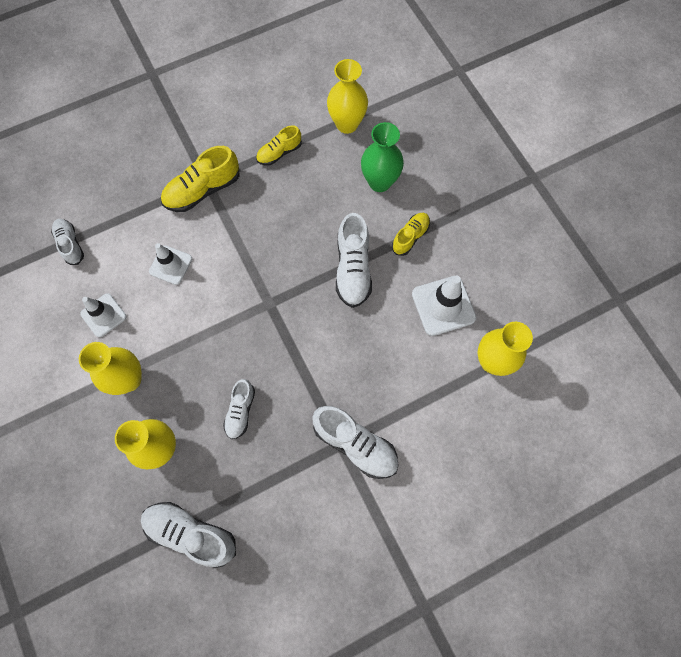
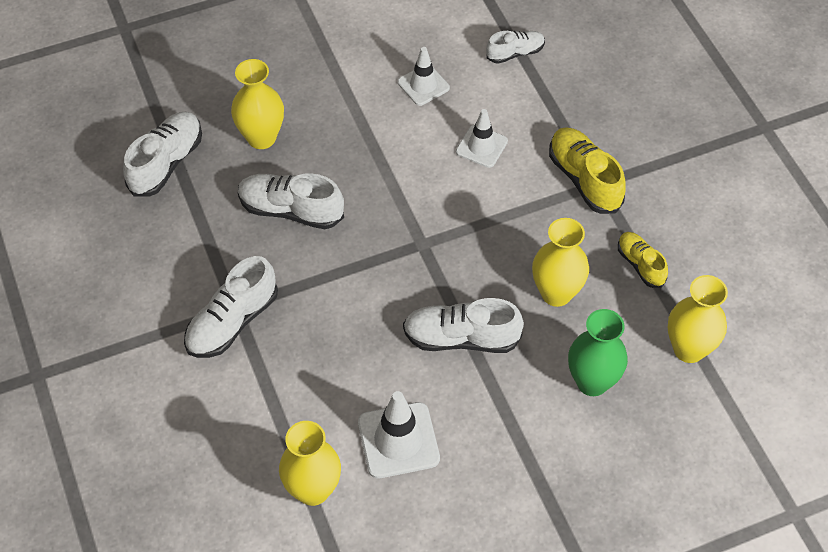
camera: 95 degrees right, 15 degrees down
yellow vase [79,342,142,395] -> yellow vase moved to [532,218,589,307]
white shoe [223,379,255,439] -> white shoe [238,173,344,229], size x1.63
yellow shoe [392,213,430,256] -> none

